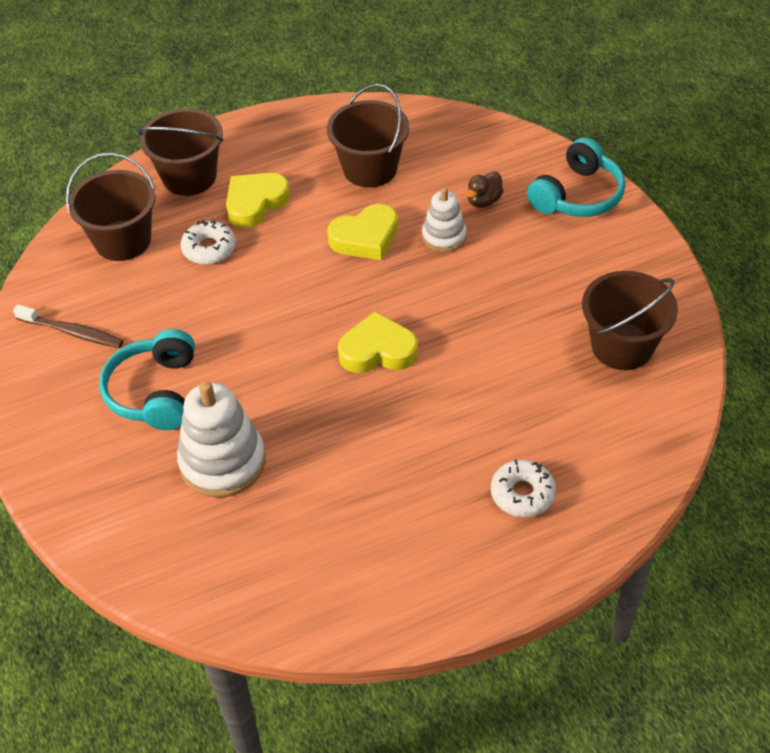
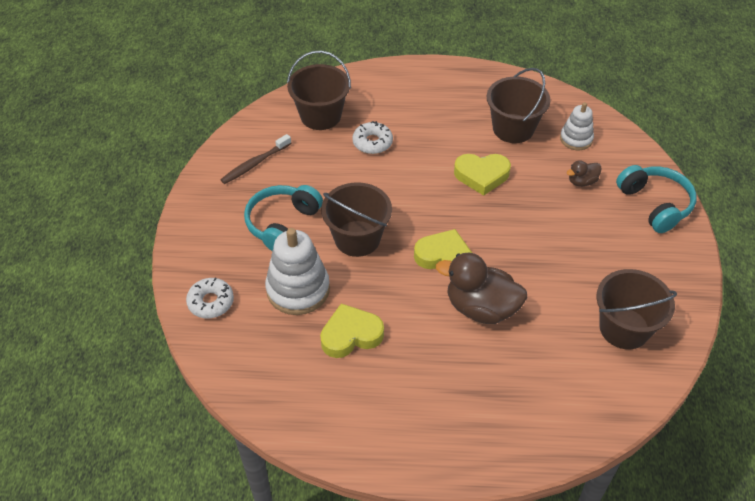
camera: 25 degrees right, 0 degrees up
brown toothbrush [13,304,124,348] -> brown toothbrush turned 90 degrees clockwise [220,134,292,184]
brown bucket [138,108,223,196] -> brown bucket moved to [321,182,392,257]
yellow heart [226,173,290,228] -> yellow heart moved to [320,304,384,358]
white stacking toy [422,187,467,252] -> white stacking toy moved to [560,102,594,150]
white donut [491,460,556,517] -> white donut moved to [186,277,234,318]
turquoise headphones [527,137,625,217] -> turquoise headphones turned 90 degrees counterclockwise [616,165,697,233]
none -> brown duck [436,253,527,324]

